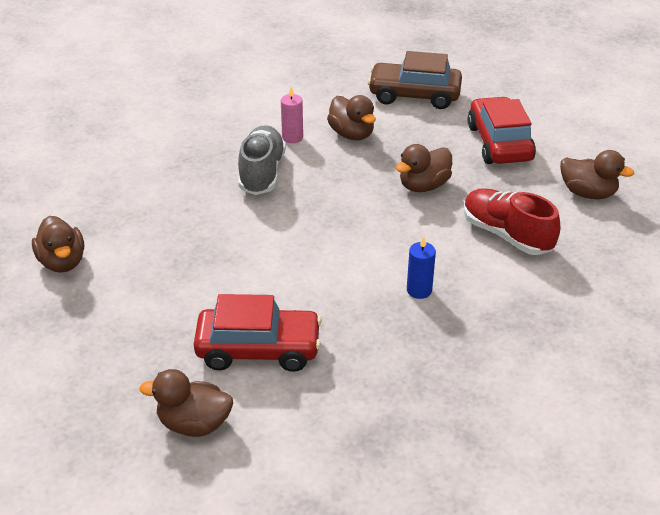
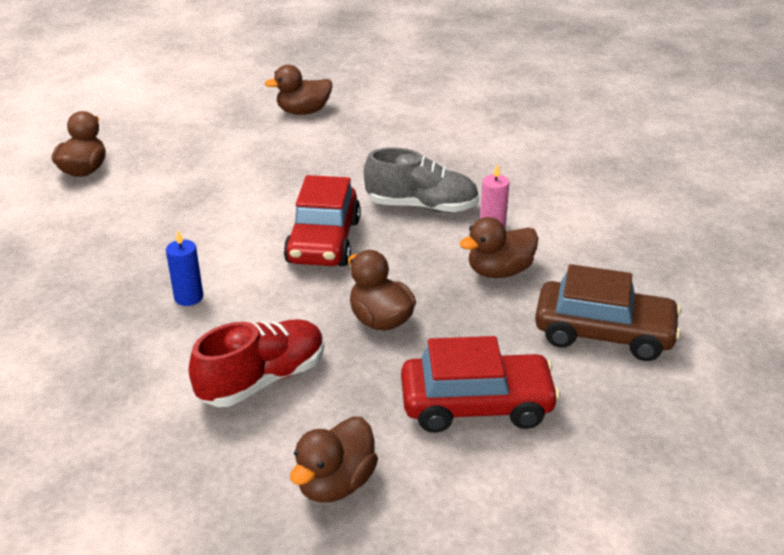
camera: 95 degrees right, 5 degrees down
red car [194,294,322,372] -> red car moved to [284,175,361,266]
brown car [368,51,462,109] -> brown car turned 90 degrees clockwise [535,264,681,361]

